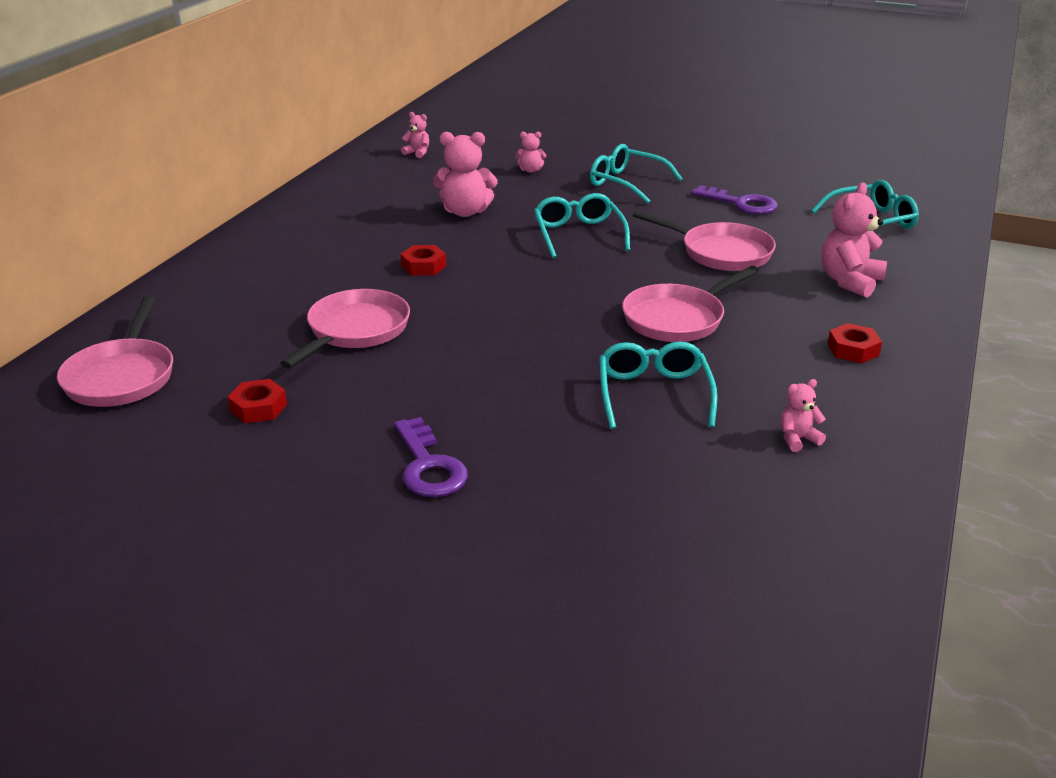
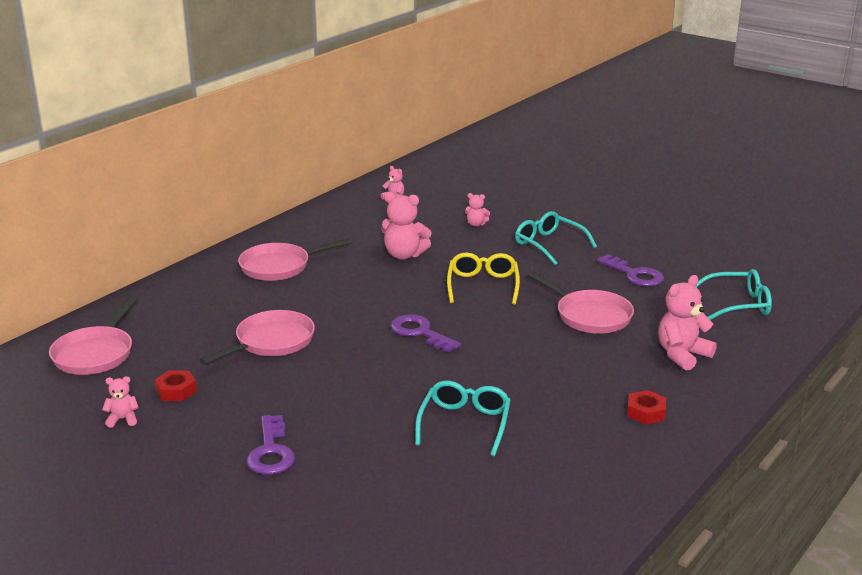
camera: 15 degrees right, 5 degrees down
red nut [400,245,446,276] -> none
turquoise glasses [534,193,630,258] -> yellow glasses [447,252,520,305]
pink pan [622,266,759,342] -> pink pan moved to [238,238,352,281]
pink teddy bear [780,379,826,452] -> pink teddy bear moved to [102,376,139,428]
none -> purple key [391,315,461,352]

